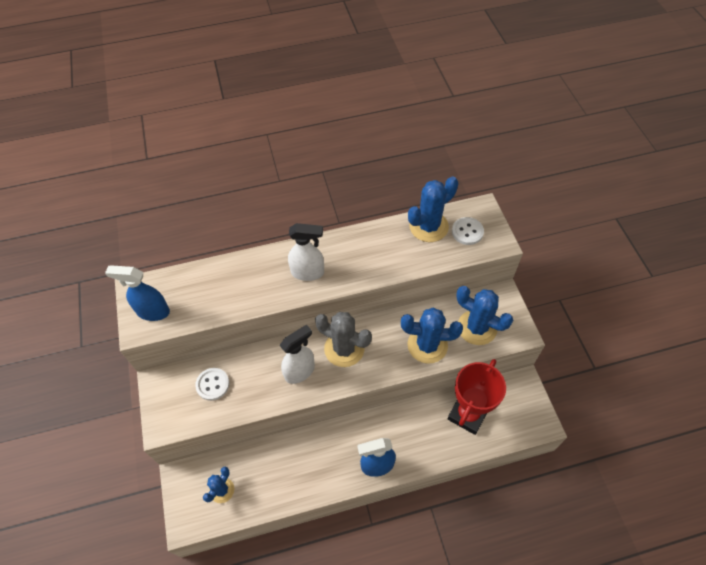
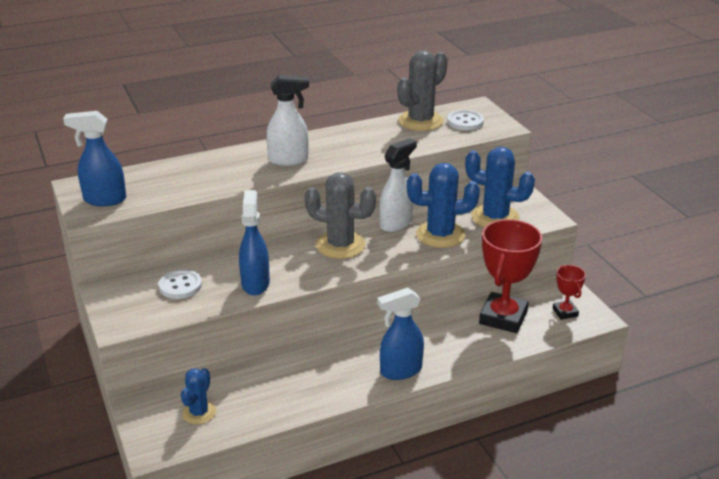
camera: 10 degrees left, 25 degrees down
white spray bottle [279,325,315,384] -> white spray bottle moved to [379,138,417,232]
blue cactus [408,176,458,242] -> grey cactus [397,50,448,131]
none -> blue spray bottle [239,190,270,295]
none -> red trophy [553,265,586,320]

